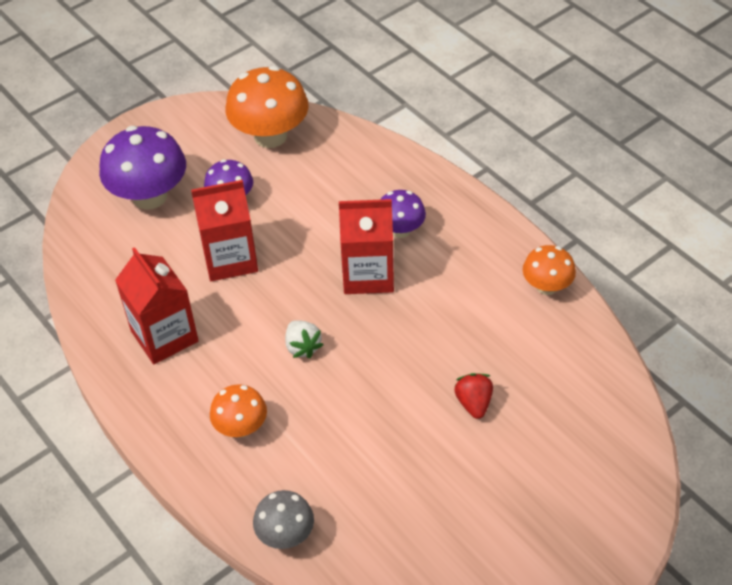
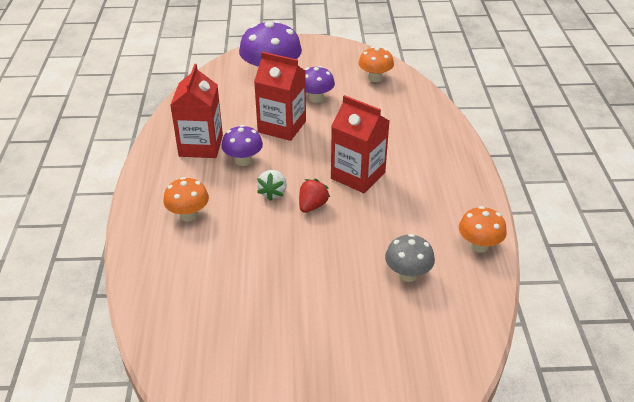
camera: 35 degrees right, 10 degrees down
orange mushroom [226,66,309,148] -> orange mushroom [358,46,394,82], size x0.57
grey mushroom [253,490,314,549] -> grey mushroom moved to [385,234,435,282]
purple mushroom [380,190,426,238] -> purple mushroom moved to [221,125,263,166]
red strawberry [454,373,493,419] -> red strawberry moved to [299,179,330,213]

